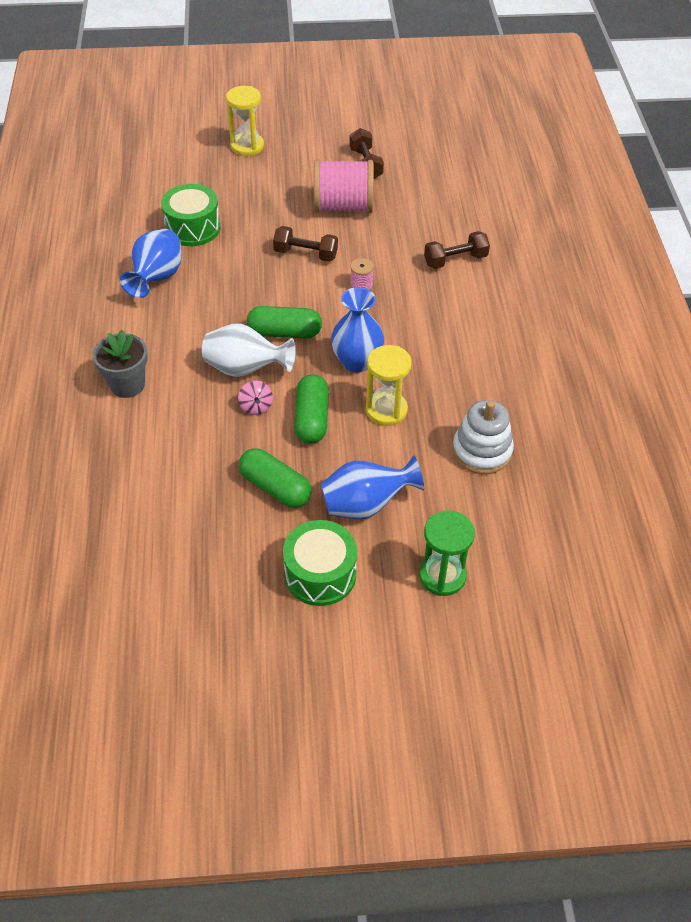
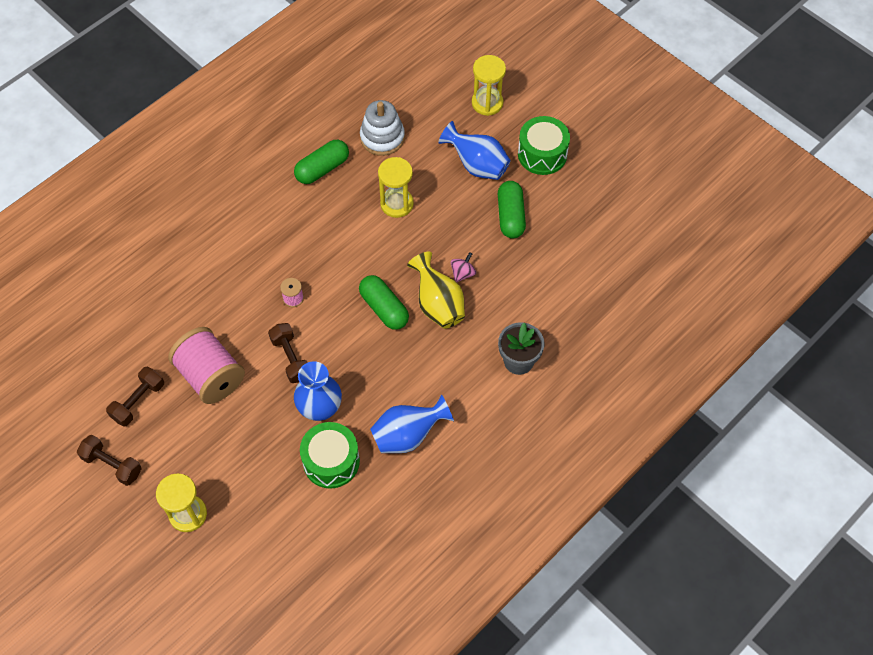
camera: 130 degrees left, 10 degrees up
white vase [202,323,296,377] -> yellow vase [407,252,465,329]
green capsule [294,374,329,444] -> green capsule moved to [294,140,349,184]
blue vase [331,287,384,373] -> blue vase moved to [294,361,342,421]
green hourglass [419,510,475,596] -> yellow hourglass [472,55,506,116]
brown dumbbell [424,231,490,269] -> brown dumbbell moved to [77,435,142,486]

